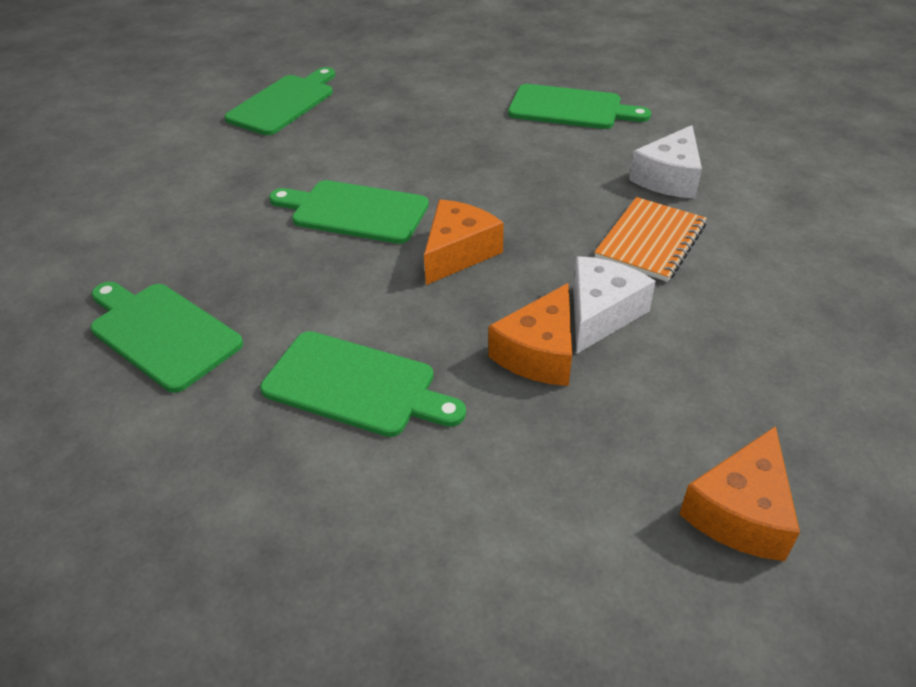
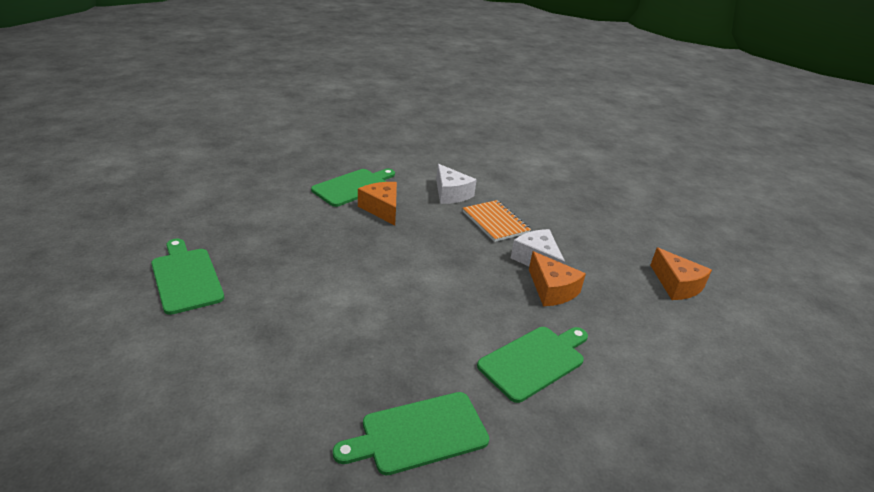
camera: 65 degrees left, 10 degrees down
green cutting board [269,180,429,244] -> none
orange cheese [424,199,504,285] -> orange cheese moved to [358,182,397,225]

